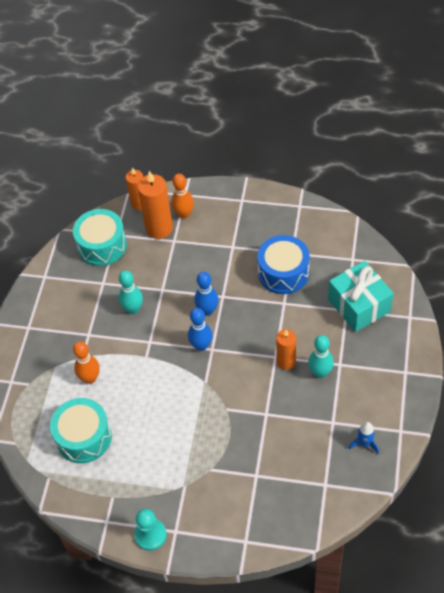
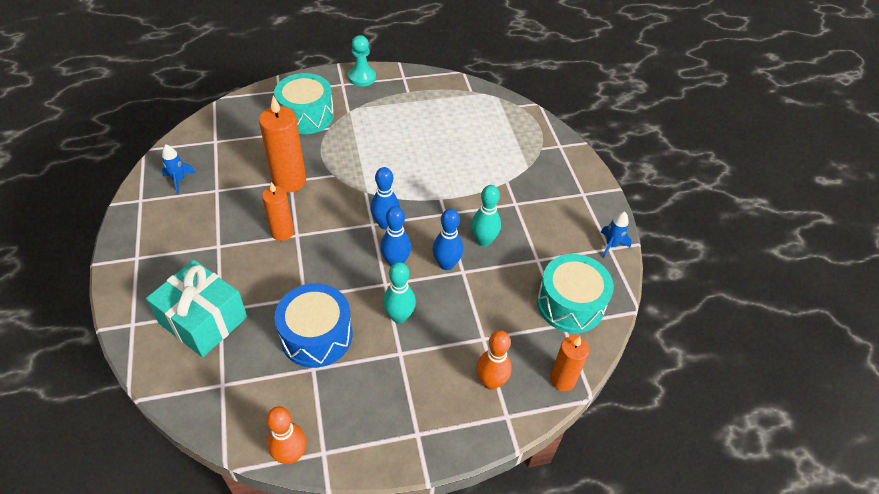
camera: 150 degrees right, 5 degrees down
turquoise drum [50,398,112,463] -> turquoise drum moved to [274,73,334,134]
orange bowling pin [73,341,100,384] -> orange bowling pin moved to [266,406,307,464]
orange candle [137,171,173,239] -> orange candle moved to [259,96,306,193]
turquoise bowling pin [308,335,334,378] -> turquoise bowling pin moved to [383,262,416,323]
none -> blue bowling pin [432,209,463,270]
none -> blue rocket [601,211,632,257]

